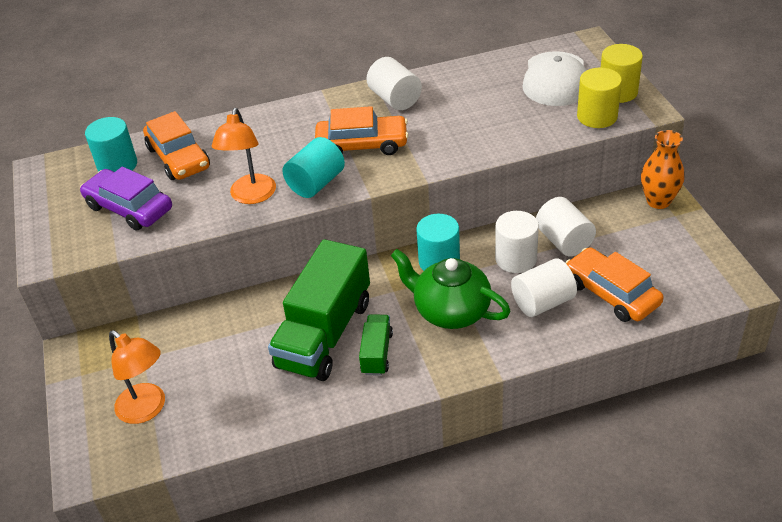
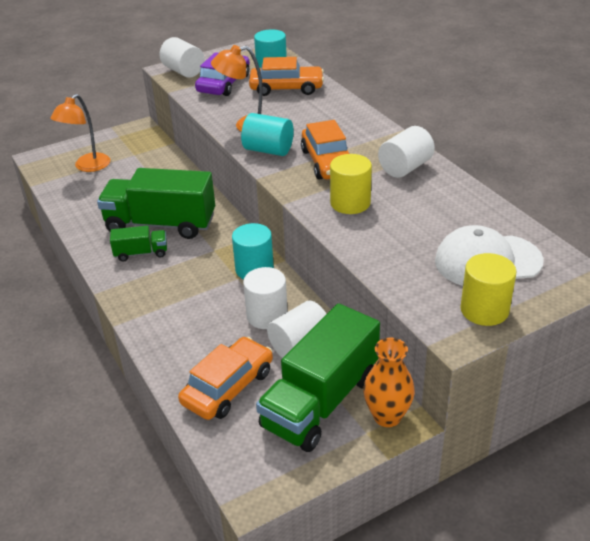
camera: 75 degrees right, 5 degrees down
orange car [143,111,210,180] -> orange car turned 135 degrees counterclockwise [249,57,324,96]
green teapot [391,249,511,329] -> none
white cylinder [511,258,577,317] -> white cylinder moved to [160,37,205,78]
yellow cylinder [577,68,622,128] -> yellow cylinder moved to [330,154,372,214]
none -> green truck [256,303,380,452]

